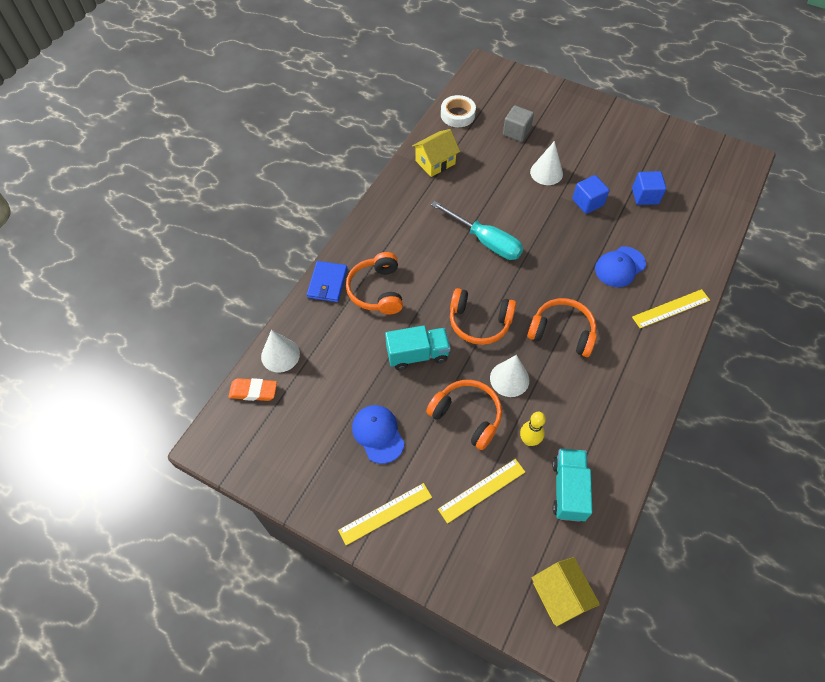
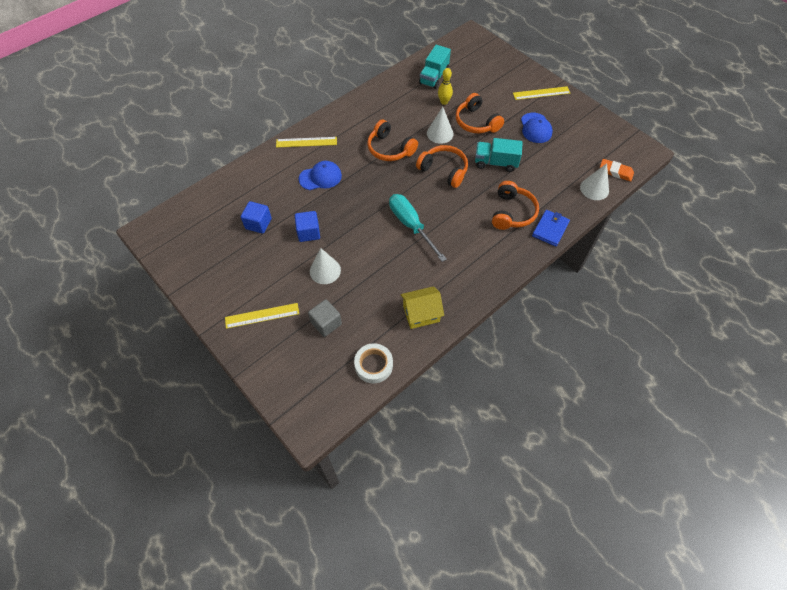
camera: 160 degrees left, 0 degrees up
yellow ruler [438,459,525,524] -> yellow ruler moved to [225,303,299,329]
yellow house [532,557,600,626] -> none

